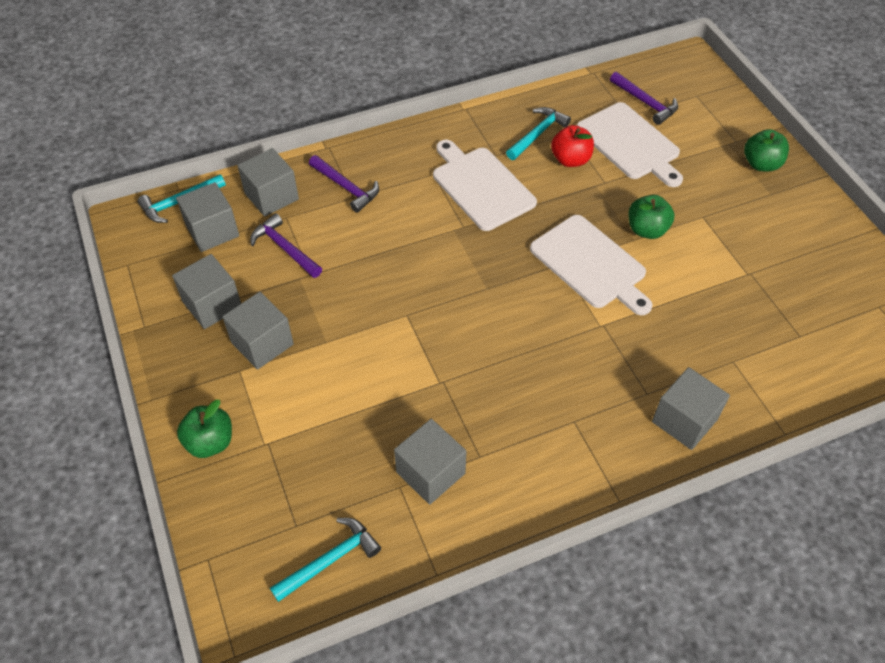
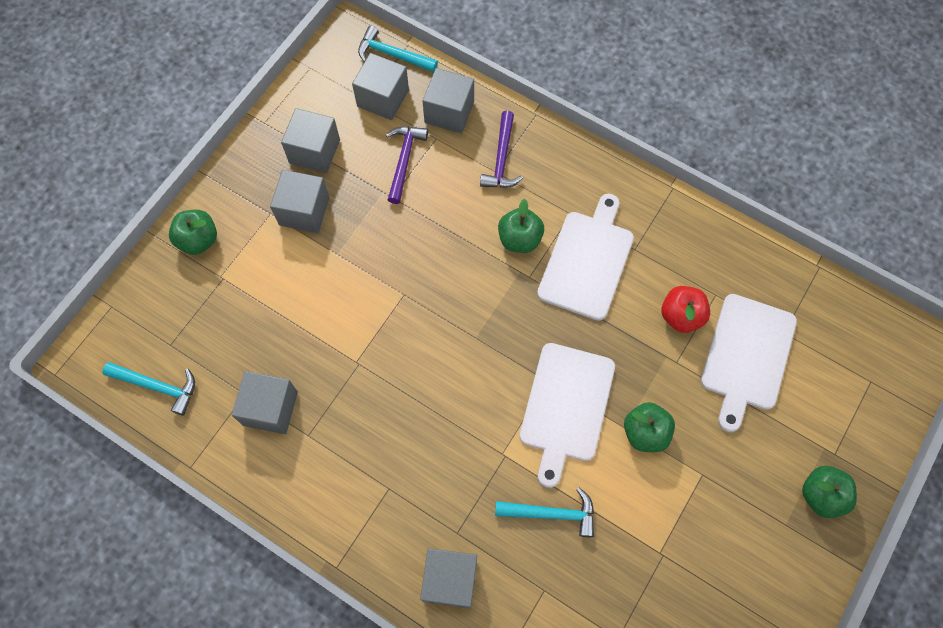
camera: 55 degrees right, 15 degrees up
turquoise hammer [506,107,571,160] -> turquoise hammer moved to [495,488,594,537]
purple hammer [610,72,678,125] -> none
none -> green apple [498,199,544,253]

